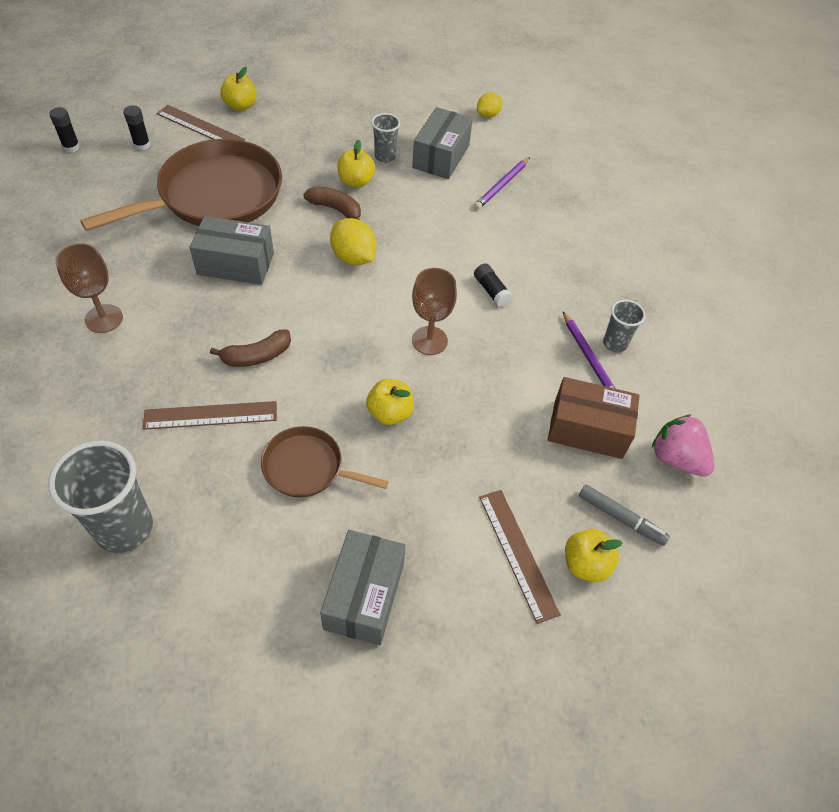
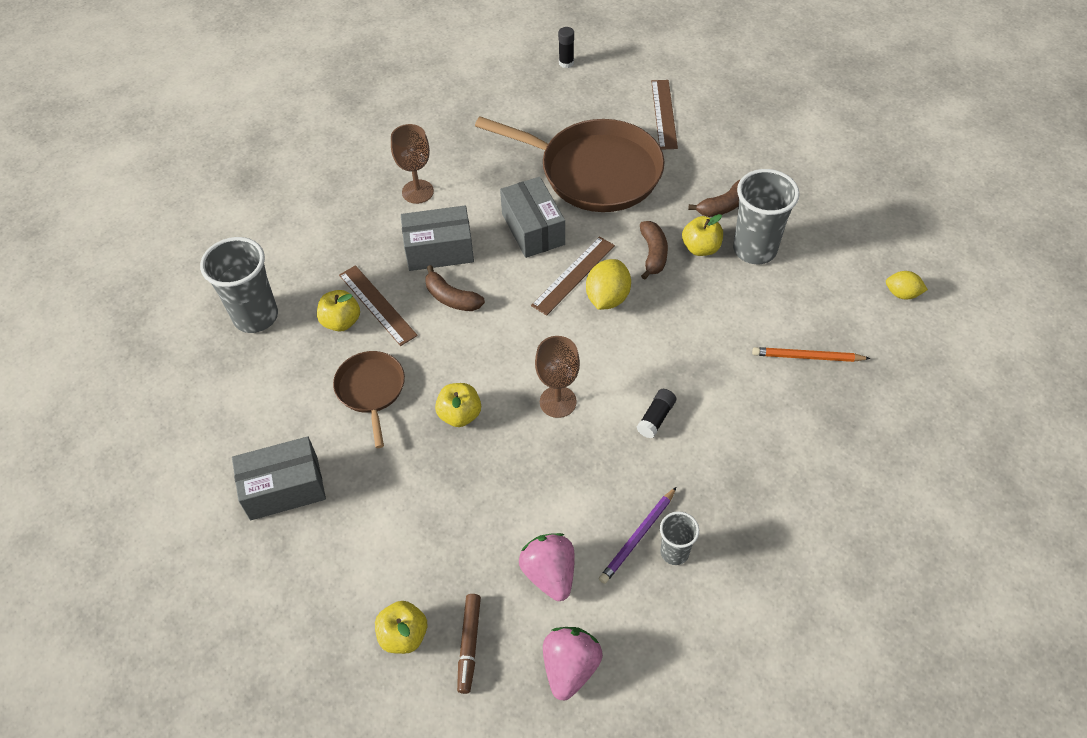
camera: 65 degrees right, 0 degrees up
black glue stick [123,105,150,150] -> none
yellow apple [220,67,257,111] -> yellow apple moved to [317,290,360,332]
grey cup [371,113,400,163] -> grey cup [733,169,800,264], size x1.86
grey box [412,107,473,179] -> grey box moved to [401,205,474,271]
purple pencil [474,157,530,210] -> orange pencil [752,347,871,362]
brown ruler [479,490,561,624] -> brown ruler moved to [531,236,615,316]
brown box [548,377,640,459] -> pink strawberry [519,533,575,601]
grey marker [579,484,670,546] -> brown marker [457,594,481,694]
none -> brown banana [688,179,741,217]

